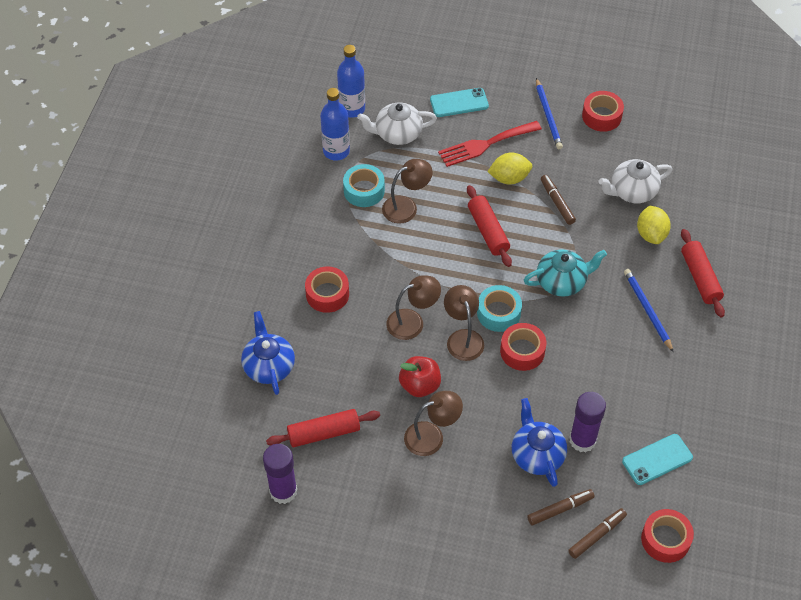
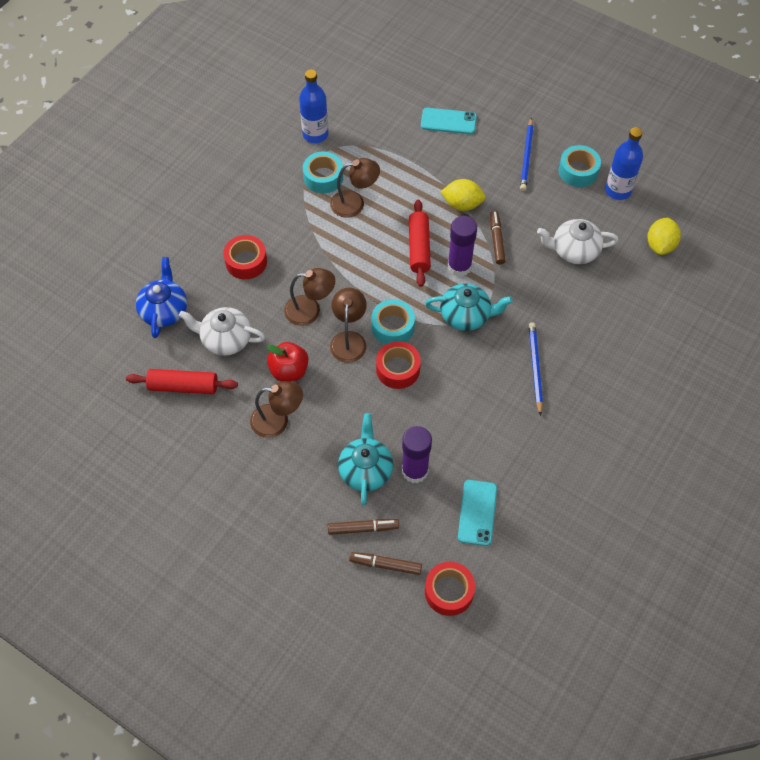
camera: 20 degrees right, 5 degrees up
purple glue stick [263,444,297,504] -> purple glue stick moved to [448,216,477,277]
blue bottle [337,45,365,118] -> blue bottle moved to [605,127,643,200]
white teapot [357,103,437,145] -> white teapot moved to [179,307,265,356]
red fork [438,121,542,167] -> none
blue teapot [512,398,567,487] -> turquoise teapot [338,413,393,506]
brown marker [568,508,627,559] -> brown marker turned 150 degrees counterclockwise [349,552,422,575]
red tape [582,91,624,132] -> turquoise tape [559,145,601,187]
turquoise phone [622,434,693,485] -> turquoise phone turned 75 degrees counterclockwise [458,480,497,546]
yellow lemon [637,206,671,244] -> yellow lemon moved to [647,217,681,255]
red rolling pin [681,229,725,317] -> none

